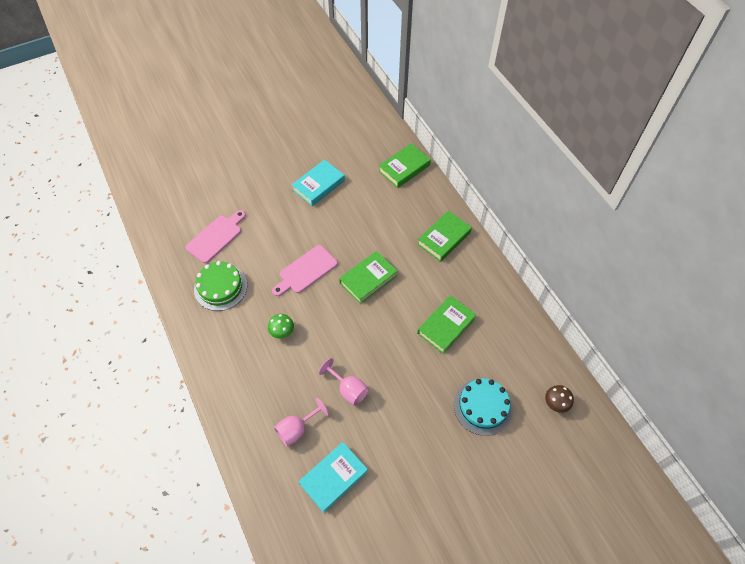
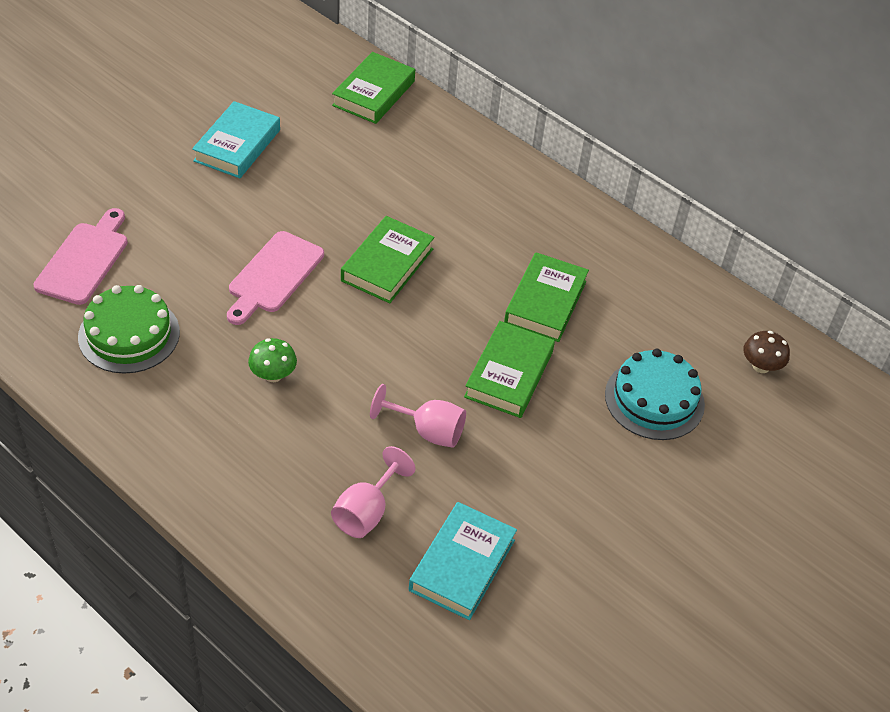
camera: 25 degrees left, 10 degrees down
green book [417,211,472,262] -> green book moved to [464,321,555,418]

